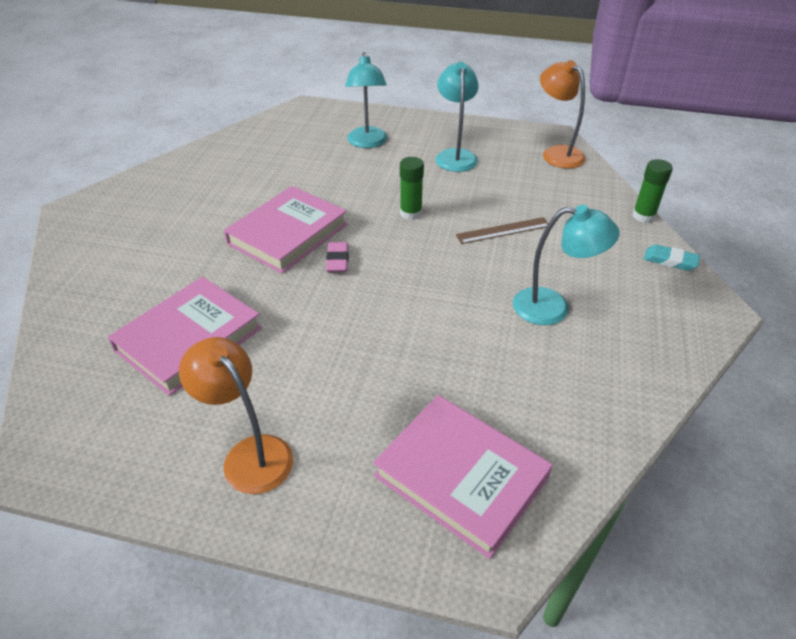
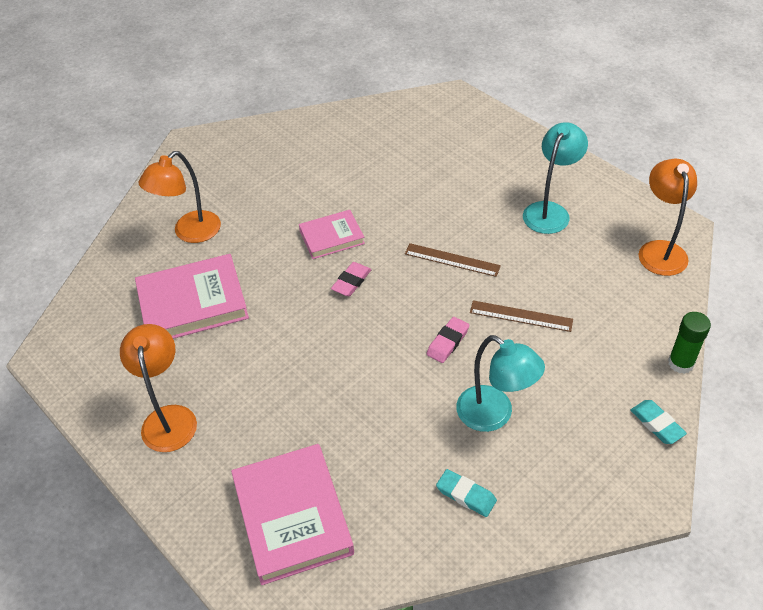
camera: 35 degrees right, 5 degrees up
pink book [224,186,348,274] -> pink book [299,210,365,259], size x0.59
turquoise lamp [345,52,388,148] -> none
green glue stick [400,157,424,220] -> brown ruler [405,243,501,277]
none -> orange lamp [139,151,221,243]
none -> pink eraser [427,317,469,363]
none -> turquoise eraser [436,469,497,517]

